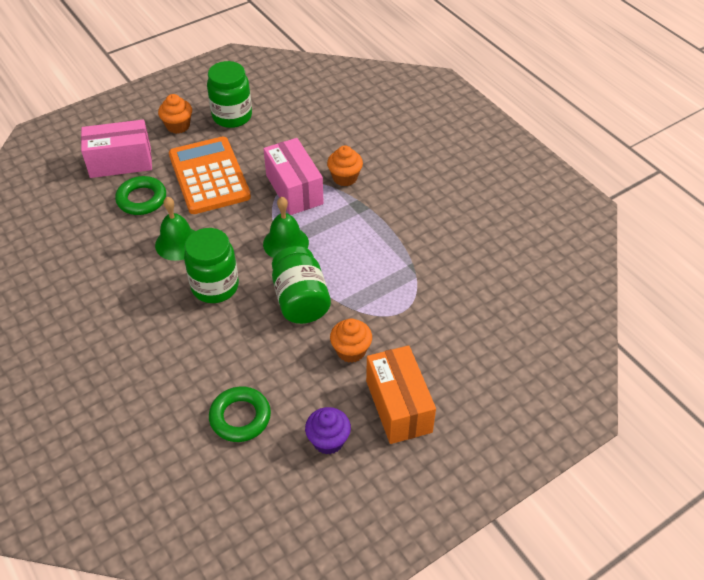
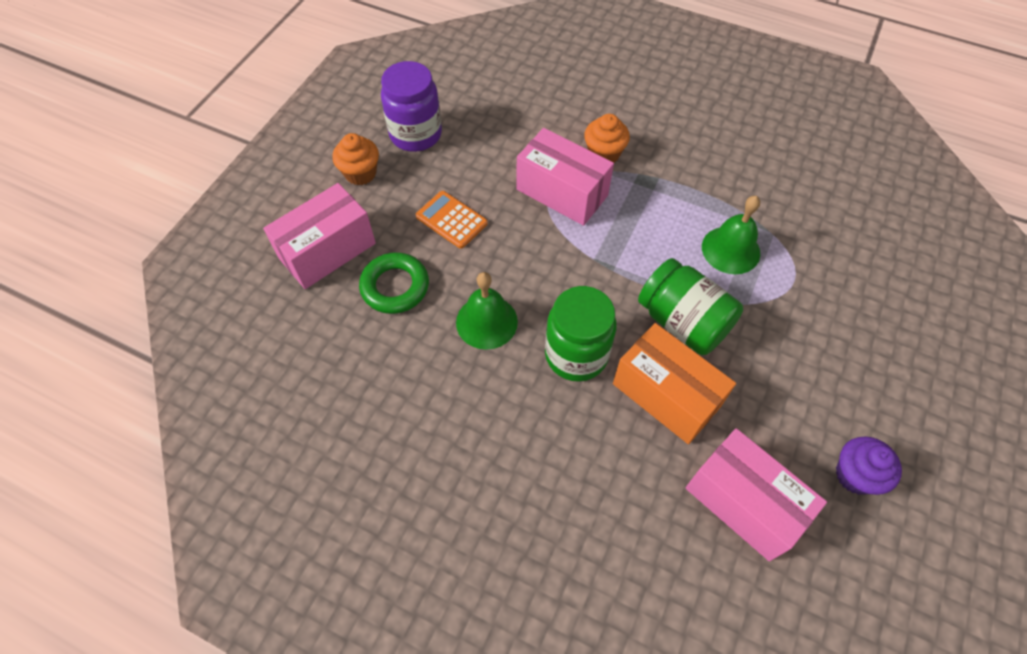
camera: 30 degrees left, 10 degrees up
orange calculator [169,137,251,214] -> orange calculator [416,191,488,248], size x0.51
green jar [207,61,252,128] -> purple jar [381,61,442,152]
green ring [209,386,271,442] -> pink box [686,428,827,561]
green bell [263,197,309,258] -> green bell moved to [702,196,760,274]
orange cupcake [330,319,372,363] -> none
orange box [366,345,436,444] -> orange box moved to [613,323,736,444]

